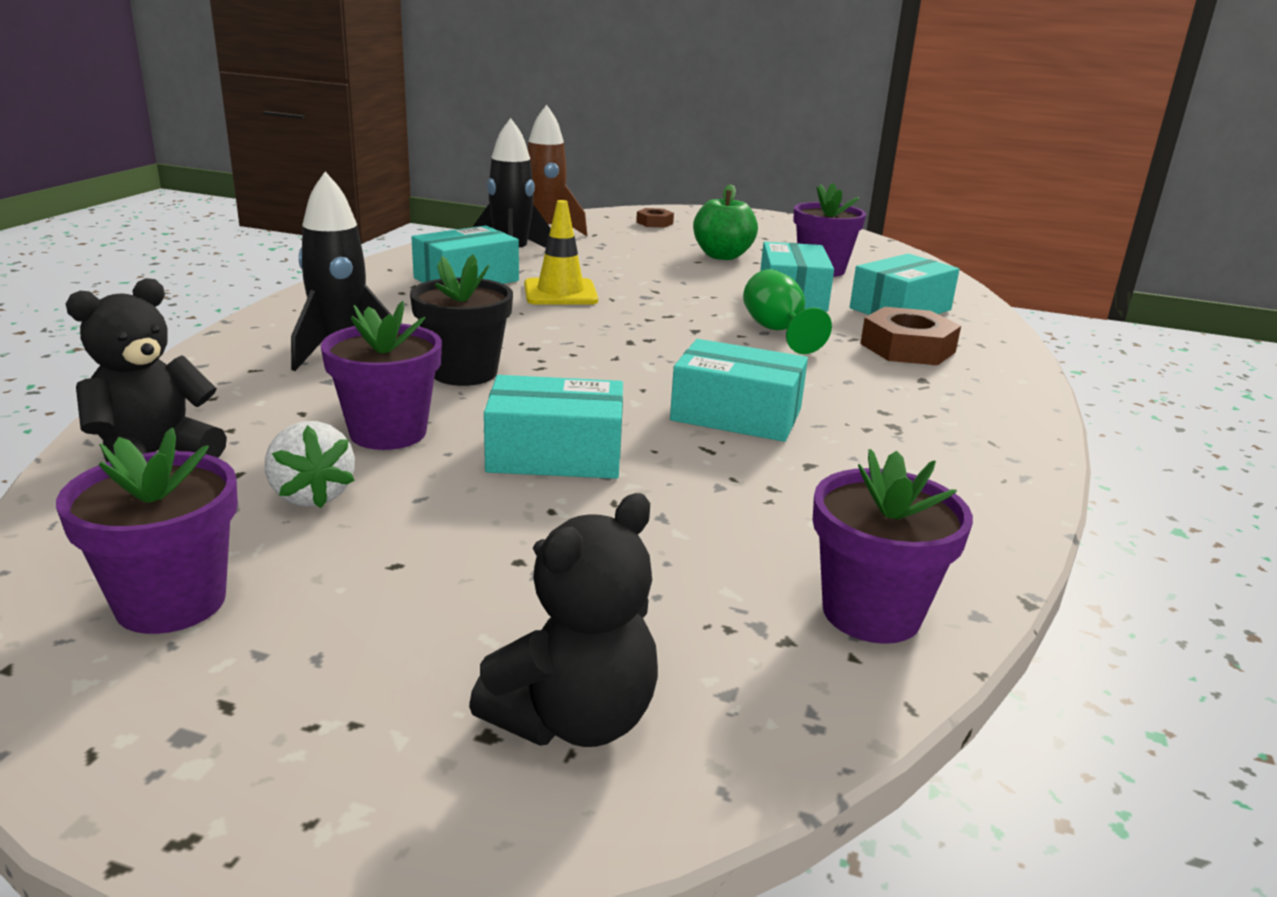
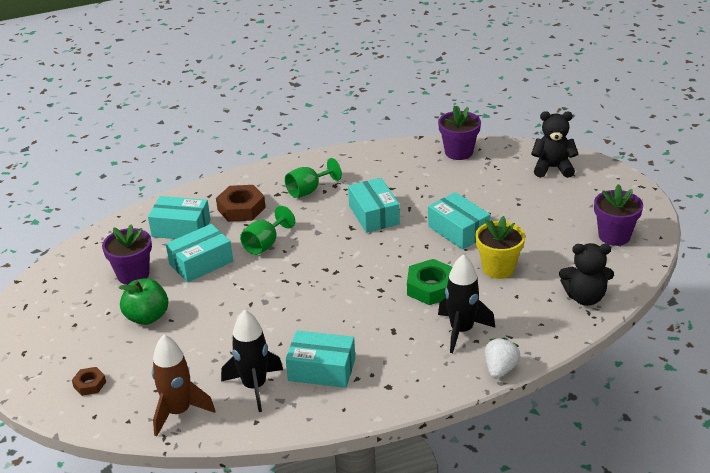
camera: 125 degrees left, 10 degrees up
white strawberry [265,421,355,508] -> white strawberry moved to [485,337,520,379]
purple flower pot [321,301,442,450] -> yellow flower pot [475,216,525,279]
black flower pot [410,254,513,386] -> green nut [407,259,452,305]
yellow traffic cone [524,200,598,305] -> none
none -> green goblet [285,158,342,198]

